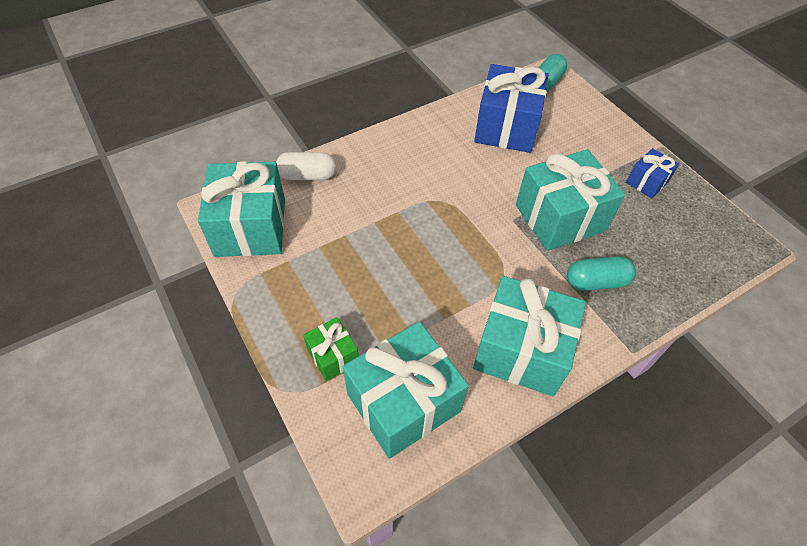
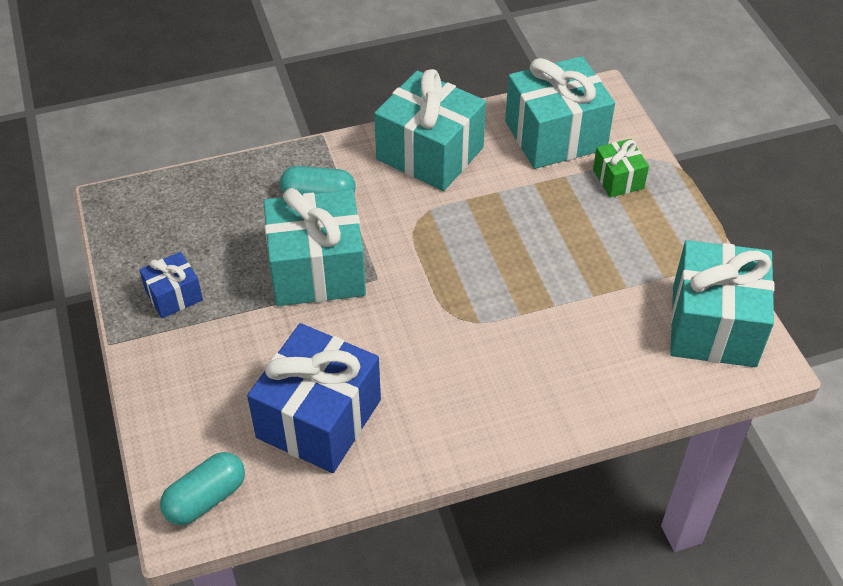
camera: 165 degrees left, 5 degrees down
white capsule [276,152,336,180] -> none

